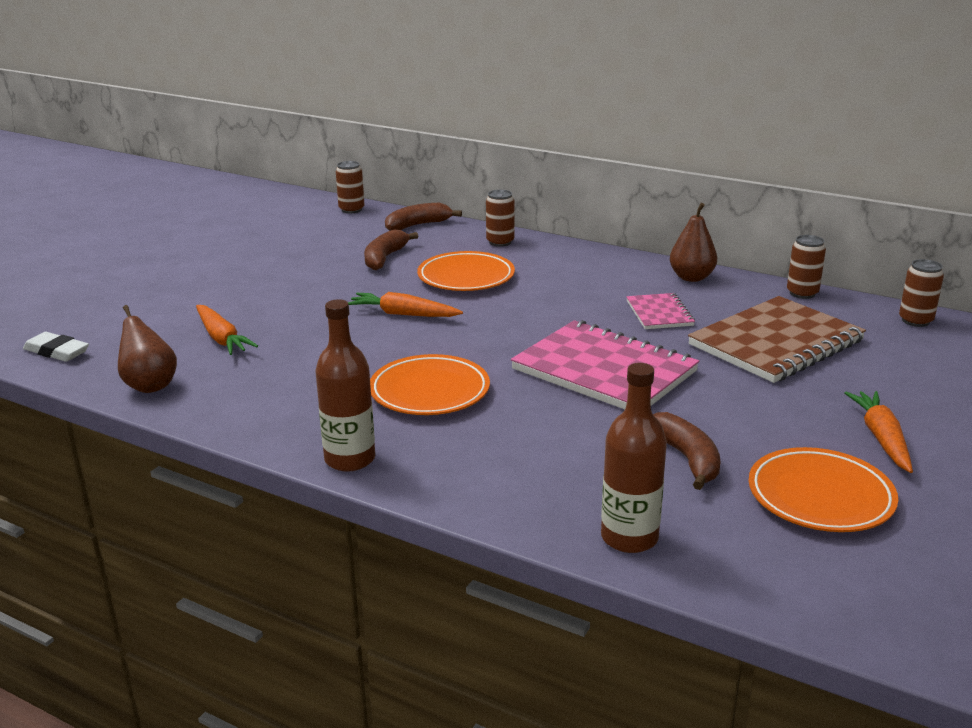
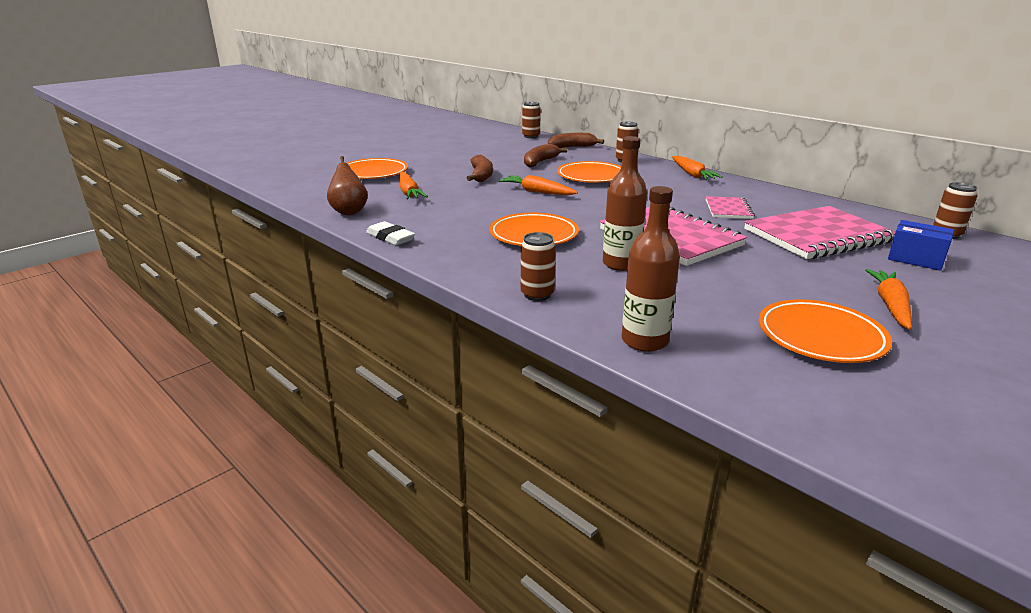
camera: 15 degrees right, 0 degrees up
white eraser [23,332,89,362] -> white eraser moved to [366,221,415,245]
brown bottle [316,299,375,472] -> brown bottle moved to [603,136,647,271]
brown banana [653,412,720,490] -> brown banana moved to [467,155,493,182]
brown pear [670,203,717,282] -> none
brown notebook [688,296,866,383] -> pink notebook [744,206,895,259]
brown can [787,235,826,299] -> brown can moved to [521,232,556,301]
none -> orange plate [347,158,408,179]
none -> orange carrot [672,156,723,180]
none -> blue box [888,220,954,271]

